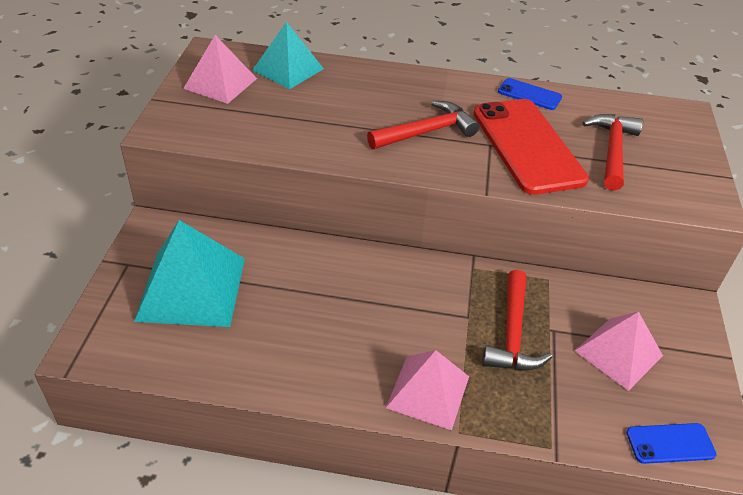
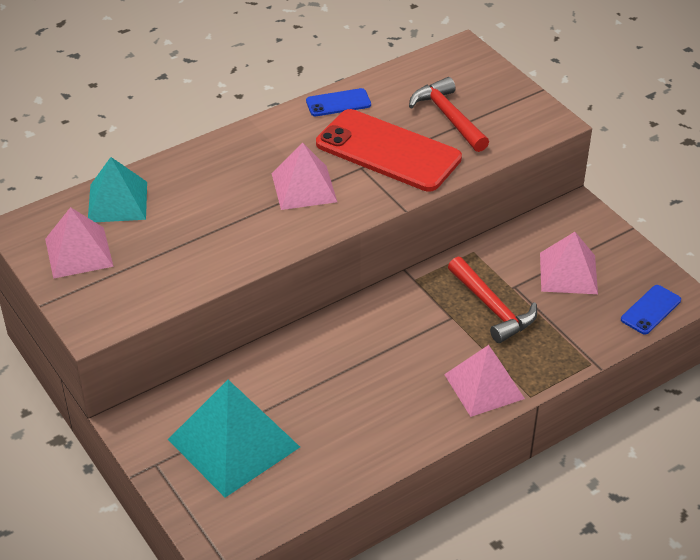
camera: 40 degrees left, 0 degrees up
red hammer [367,101,479,149] -> pink pyramid [272,143,337,210]

